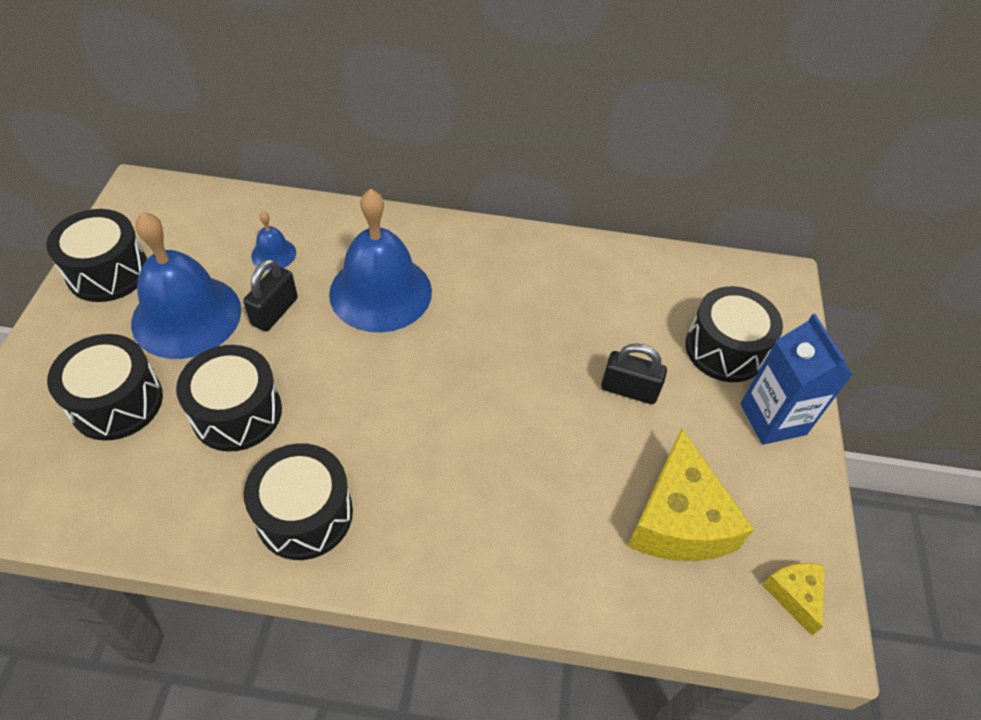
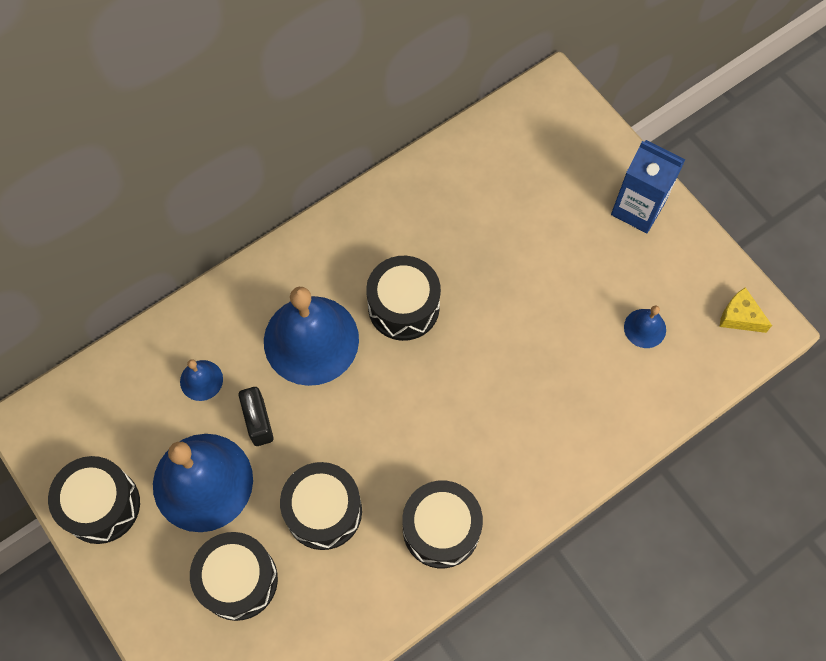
camera: 40 degrees left, 15 degrees up
black padlock [601,343,667,404] -> none
yellow cheese [628,429,754,561] -> blue bell [624,306,666,348]
black drum [685,286,783,382] -> black drum moved to [366,256,441,341]

